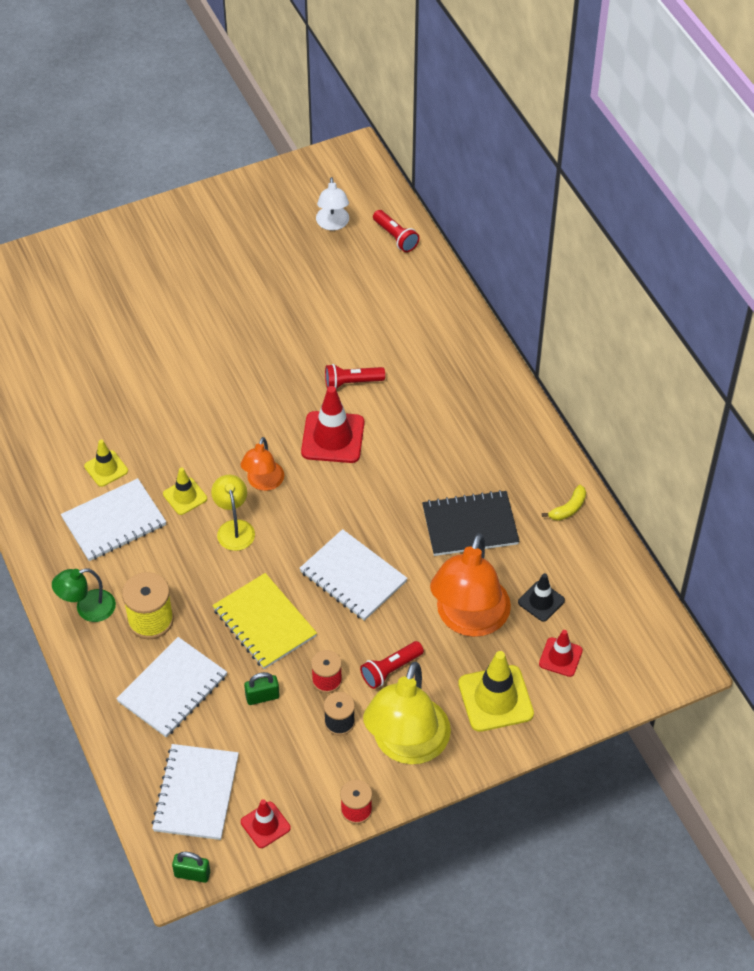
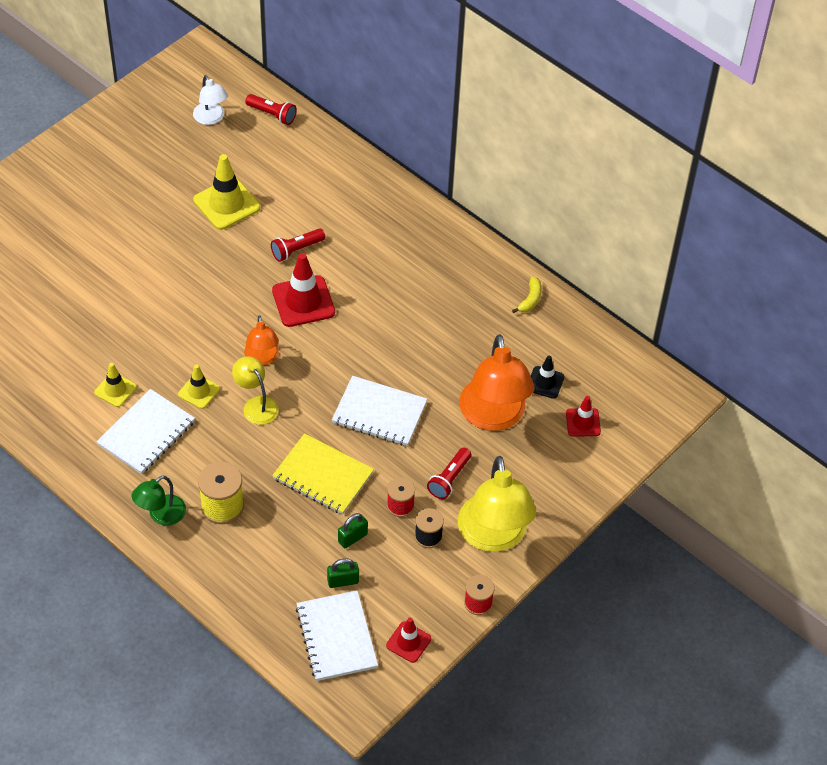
camera: 25 degrees left, 0 degrees up
white notebook [116,637,227,737] -> none
green padlock [172,852,210,883] -> green padlock moved to [327,558,359,588]
black notebook [422,490,519,556] -> none
yellow traffic cone [458,651,534,732] -> yellow traffic cone moved to [193,154,260,230]

